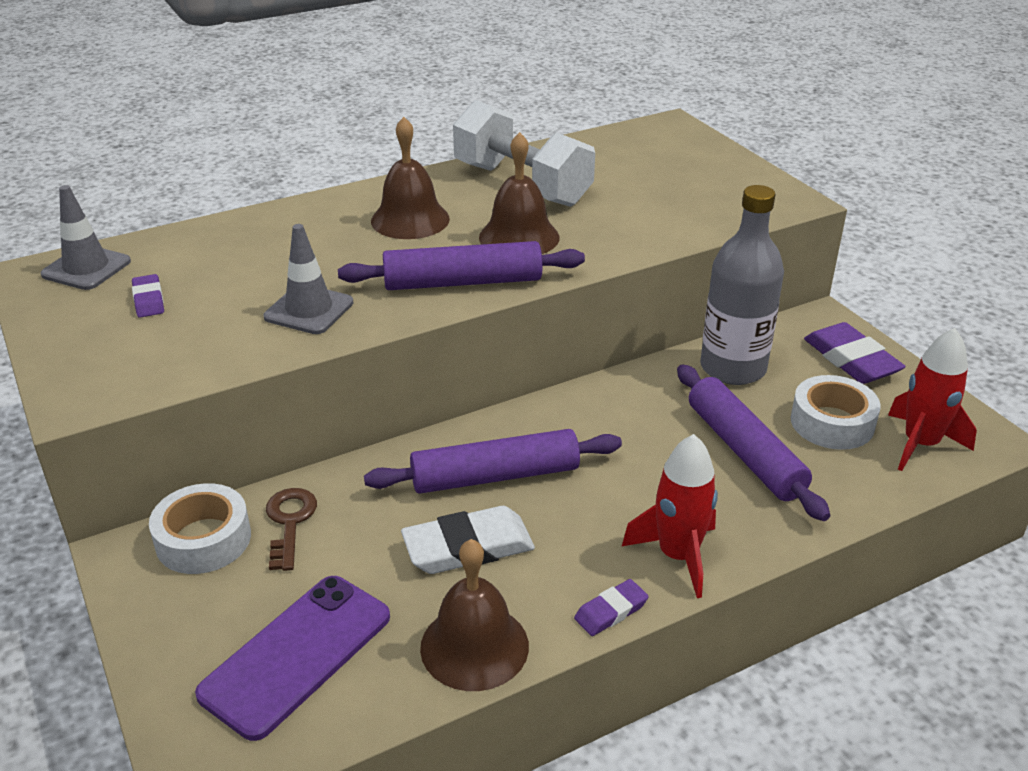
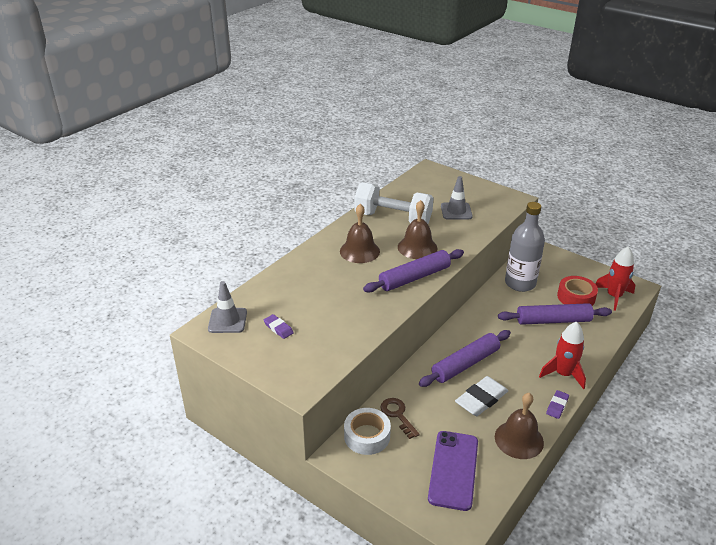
camera: 25 degrees left, 0 degrees up
grey traffic cone [264,224,353,334] -> grey traffic cone moved to [441,176,473,220]
purple rolling pin [677,365,830,521] -> purple rolling pin turned 45 degrees counterclockwise [498,303,612,325]
white tape [790,375,881,450] -> red tape [557,276,598,306]
purple eraser [804,322,906,384] -> none

